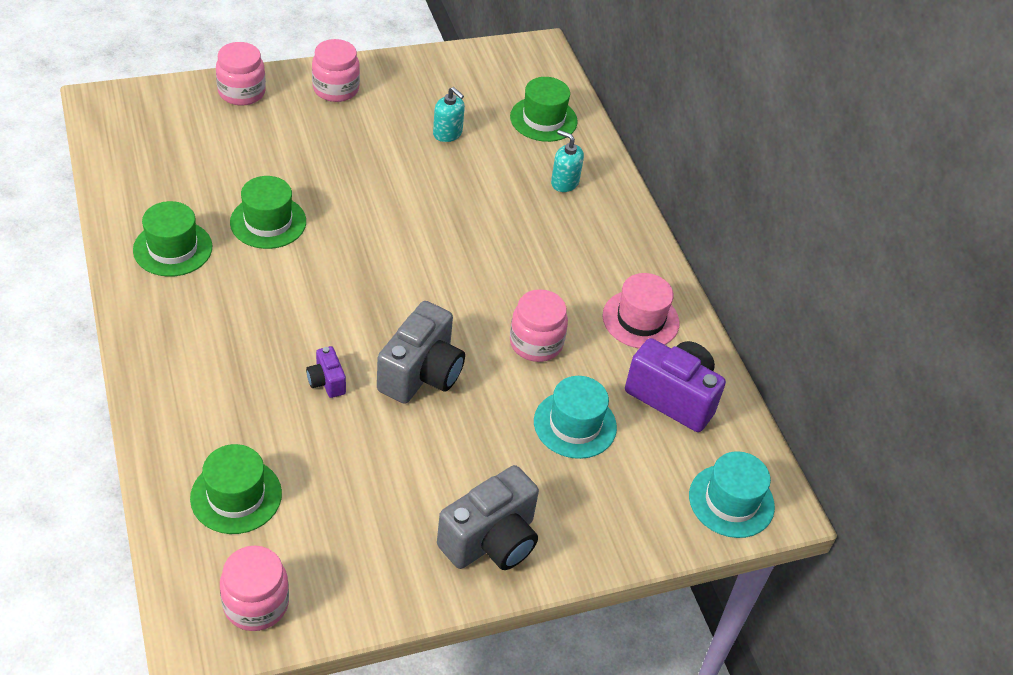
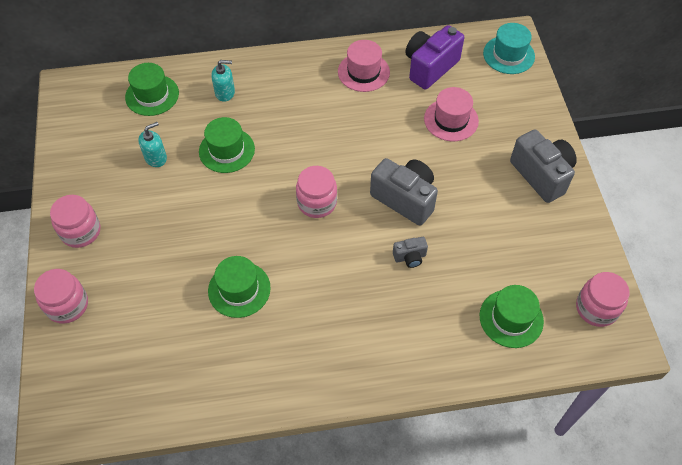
camera: 75 degrees left, 10 degrees up
green hat [133,201,212,277] -> green hat moved to [199,117,255,173]
purple camera [306,346,346,398] -> grey camera [393,237,428,268]
pink jar [510,289,568,362] -> pink jar moved to [296,166,337,218]
turquoise hat [534,376,617,459] -> pink hat [424,87,479,141]
turquoise soap dispenser [551,130,584,192] -> turquoise soap dispenser turned 135 degrees counterclockwise [211,60,235,102]

